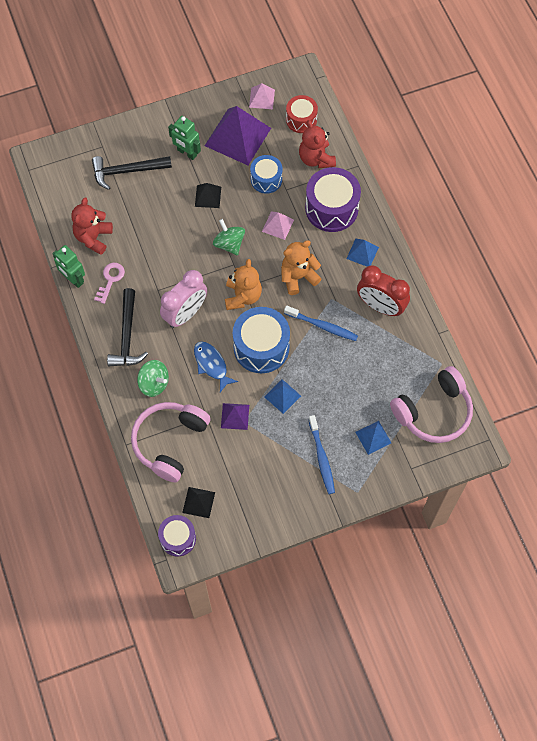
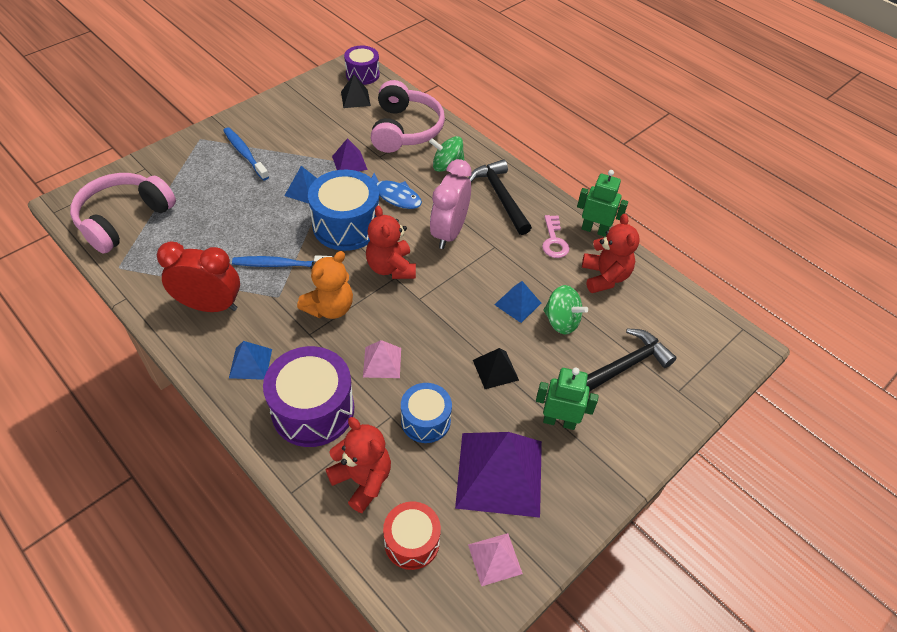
camera: 155 degrees right, 15 degrees down
green spinning top [213,219,245,255] -> green spinning top moved to [543,285,588,335]
orange teddy bear [225,259,262,310] -> red teddy bear [366,206,416,279]
blue pyramid [355,421,391,455] -> blue pyramid moved to [494,281,541,323]

